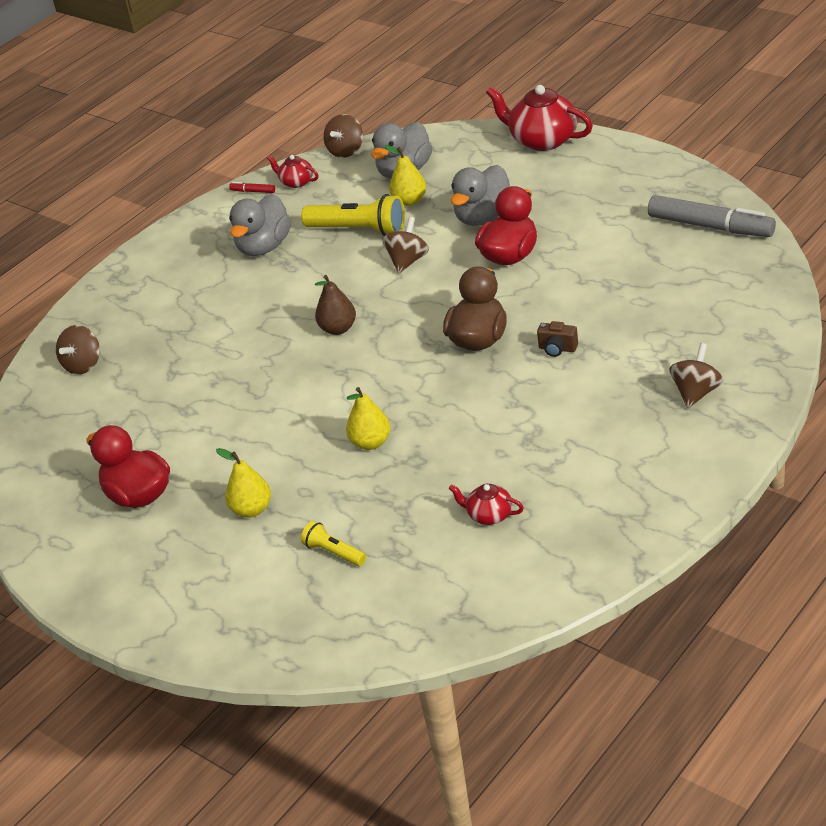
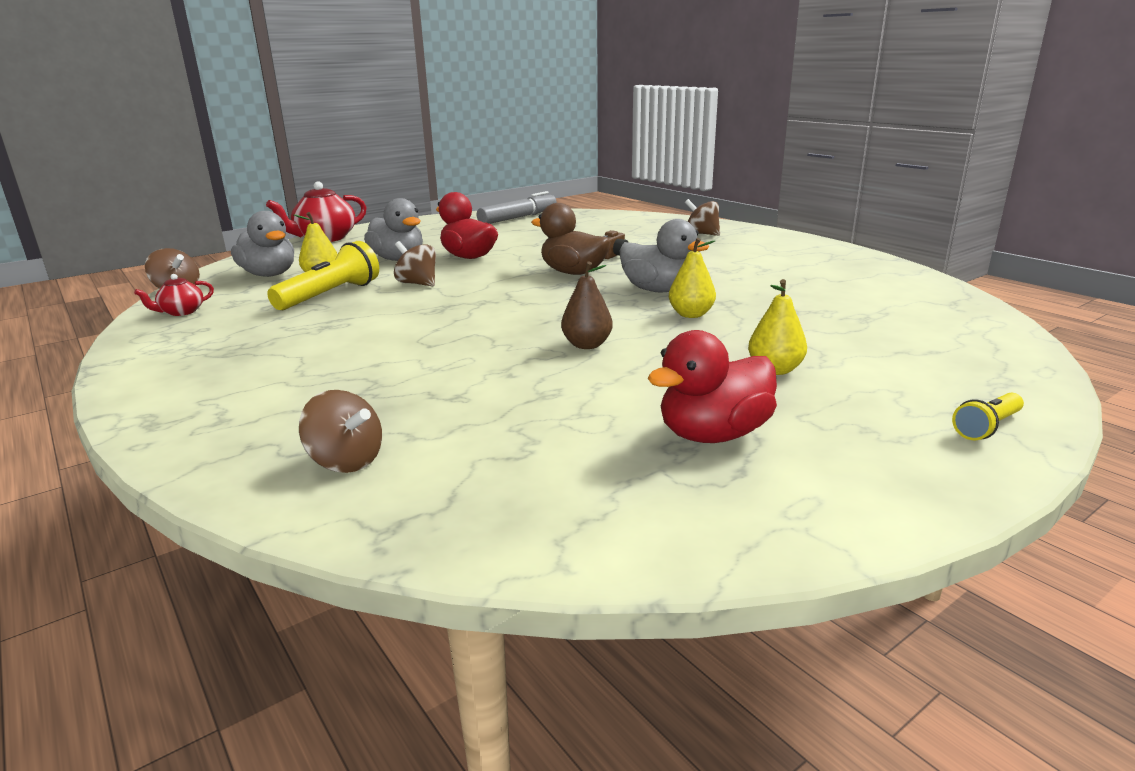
camera: 80 degrees left, 15 degrees down
red marker [229,182,275,193] -> none
grey duck [229,194,291,256] -> grey duck moved to [619,219,709,292]
yellow flashlight [301,521,366,566] -> yellow flashlight moved to [952,393,1024,440]
brown pear [315,275,356,335] -> brown pear moved to [561,261,613,349]
red teapot [449,484,524,525] -> none

